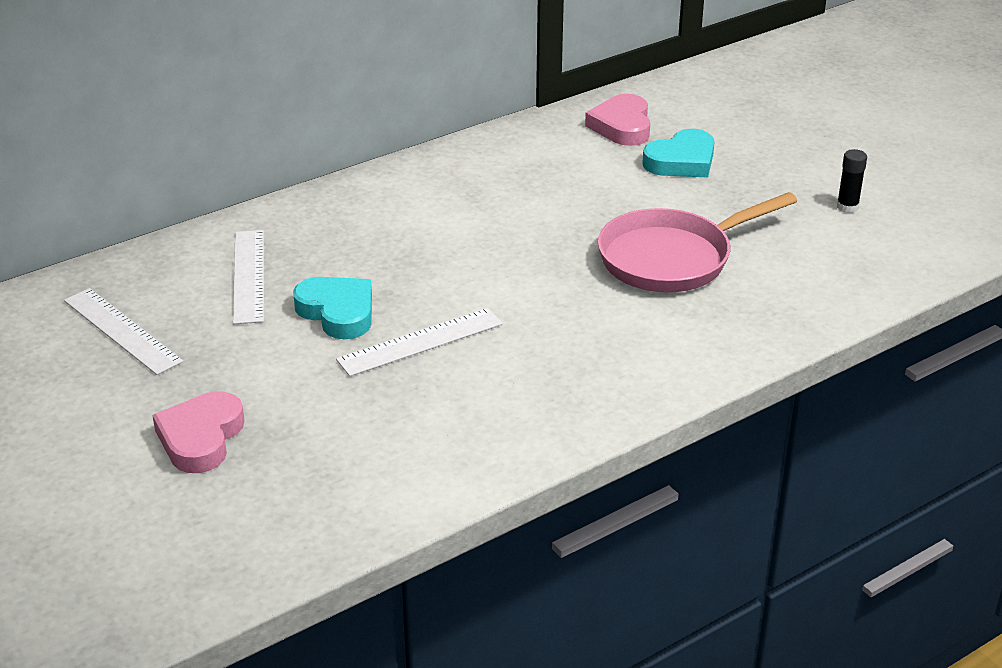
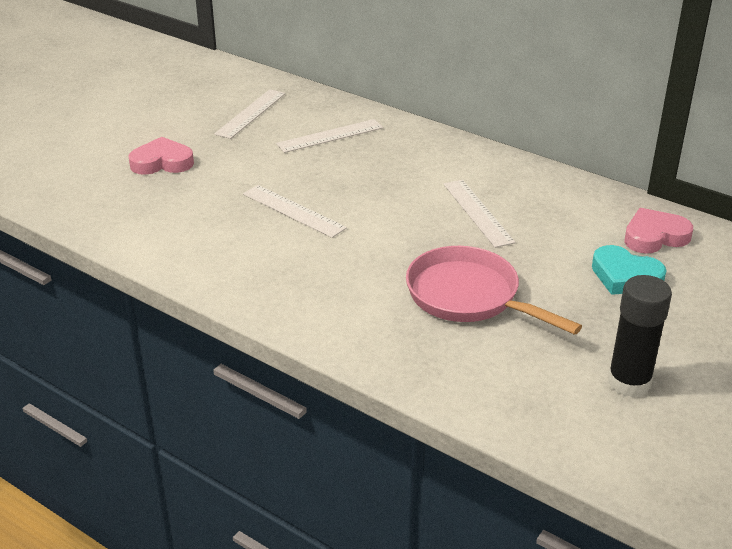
camera: 70 degrees right, 0 degrees up
turquoise heart [293,277,372,339] -> none
black glue stick [837,149,867,213] -> black glue stick [608,275,672,398], size x1.98
none -> white ruler [443,180,515,248]

